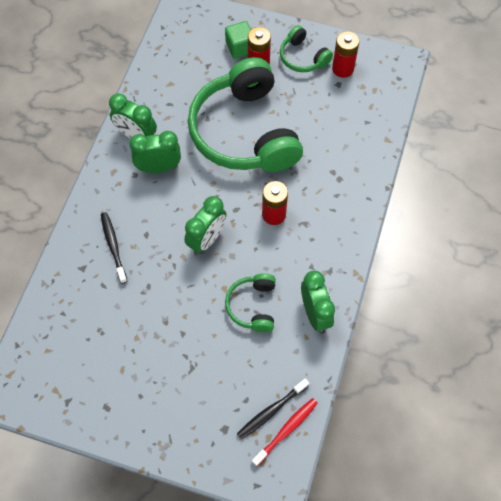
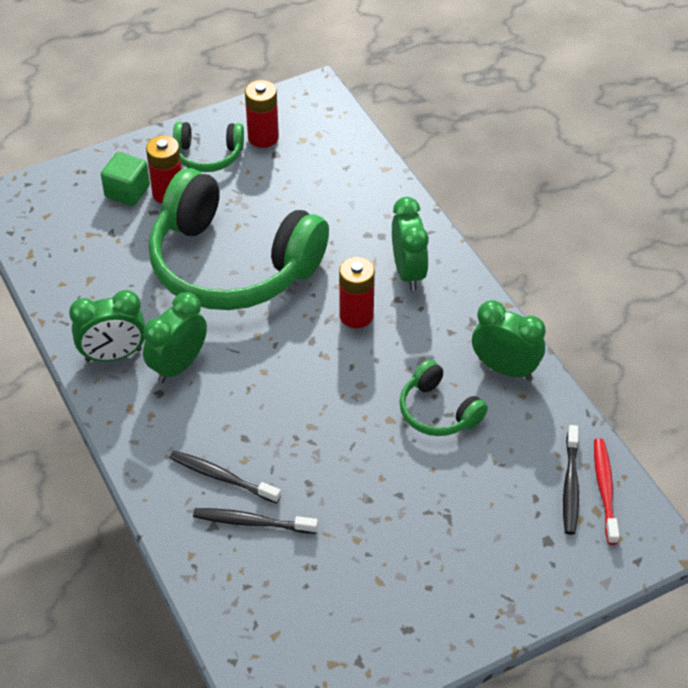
camera: 45 degrees left, 15 degrees down
green clock [184,196,226,254] -> green clock moved to [392,197,429,291]
none -> black toothbrush [193,508,318,534]

